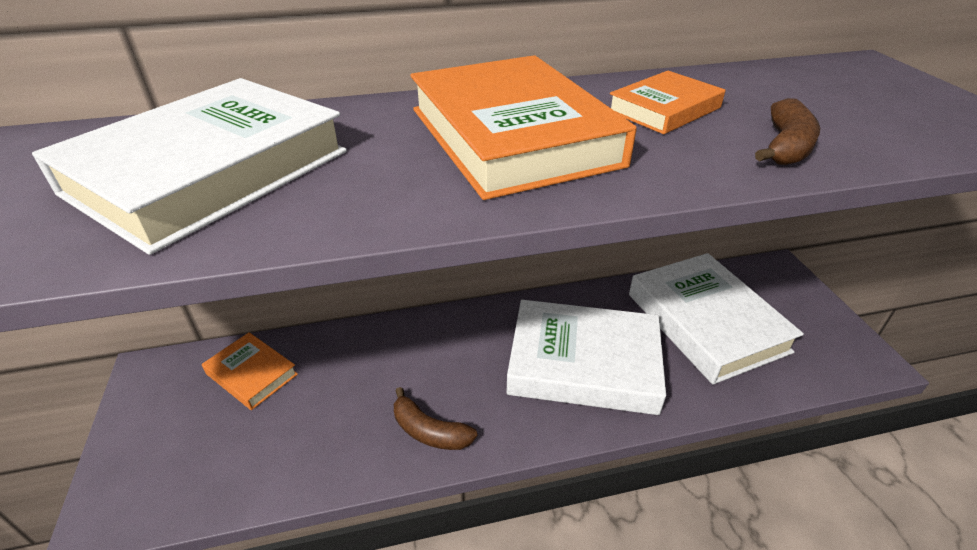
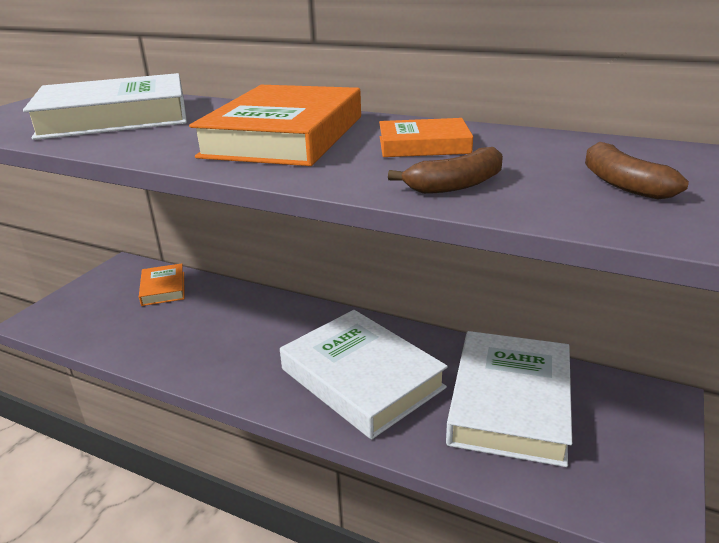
camera: 40 degrees right, 10 degrees down
brown banana [394,387,477,450] -> brown banana moved to [585,142,689,199]

